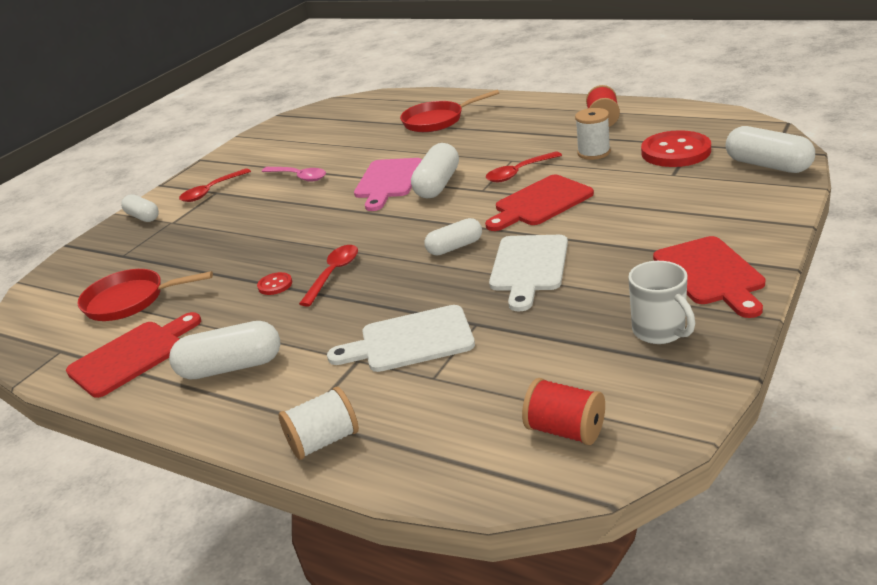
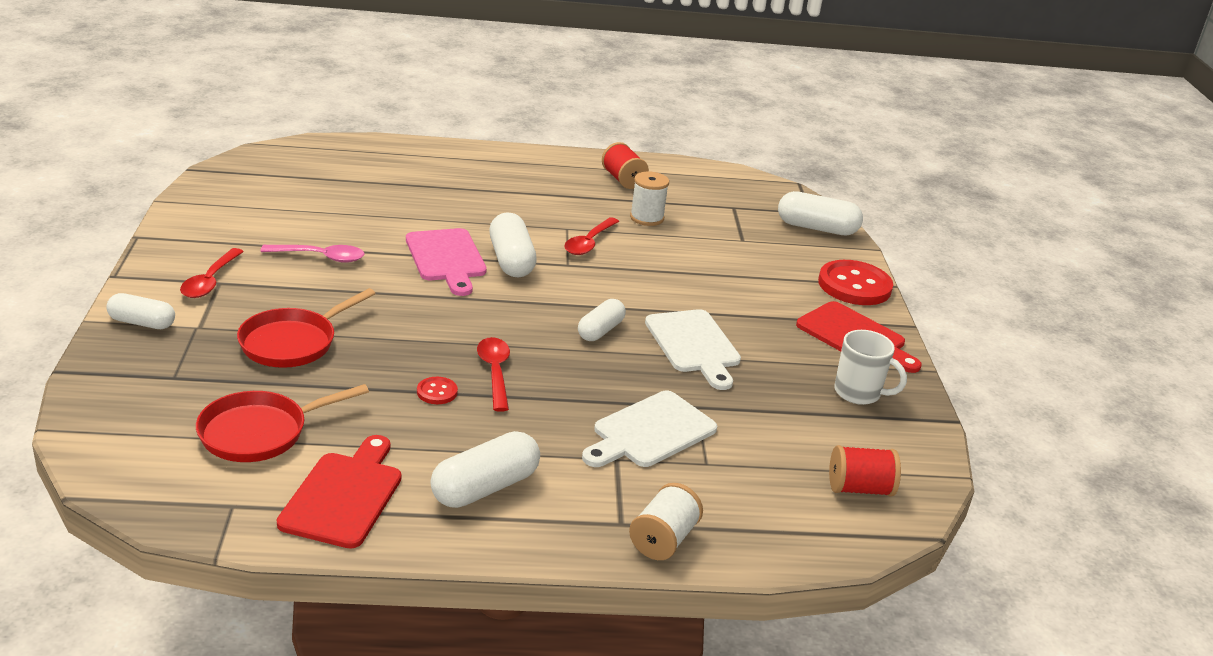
camera: 40 degrees left, 0 degrees up
red pan [400,90,499,132] -> red pan moved to [237,288,376,368]
red cutting board [485,175,594,231] -> none
red button [641,130,711,167] -> red button moved to [818,260,893,305]

